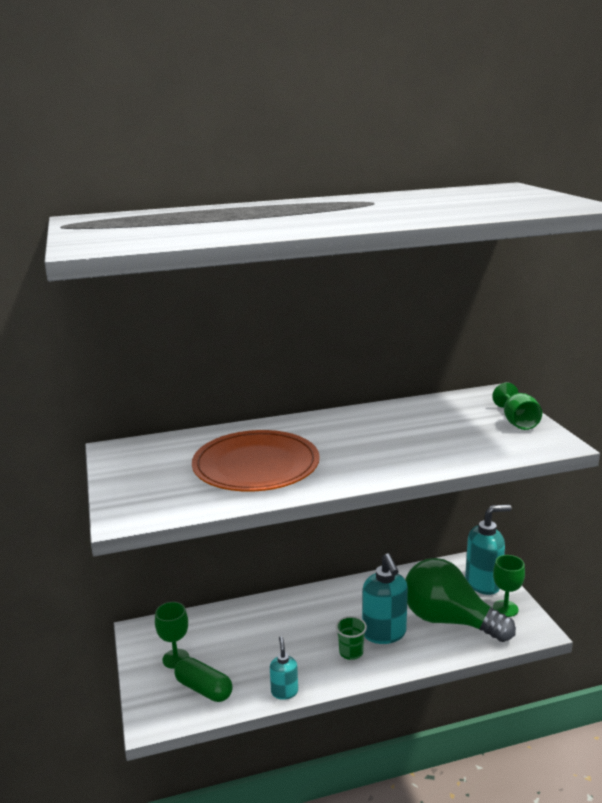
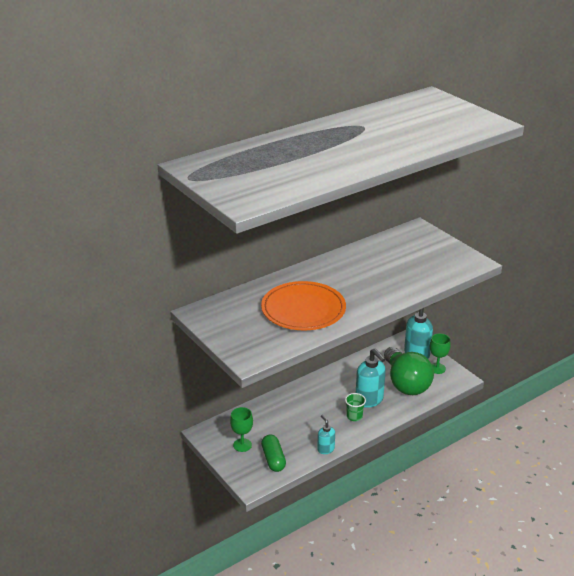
camera: 20 degrees left, 10 degrees up
green capsule [175,657,233,702] -> green capsule turned 60 degrees clockwise [261,435,286,472]
green light bulb [405,558,516,642] -> green light bulb turned 120 degrees counterclockwise [384,347,434,395]
green goblet [492,382,542,430] -> none

